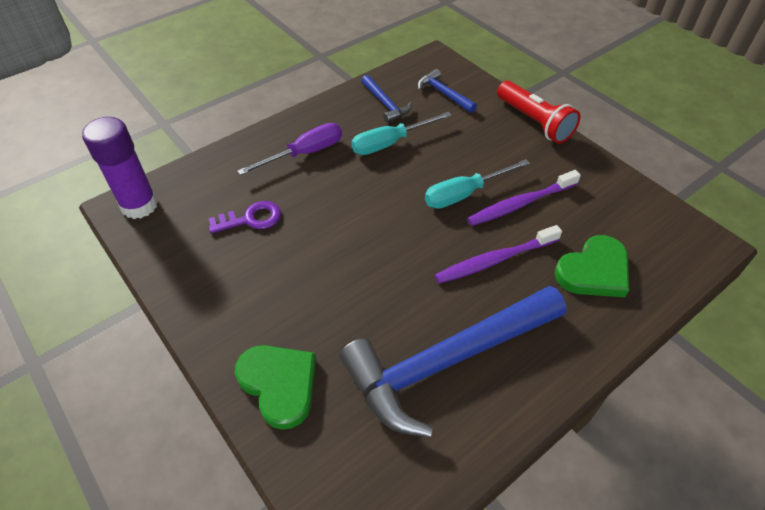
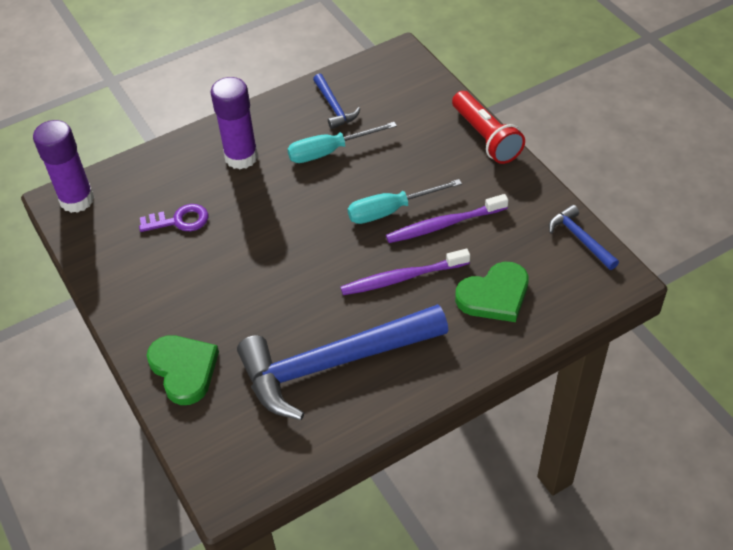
camera: 10 degrees right, 0 degrees up
purple screwdriver [237,123,342,176] -> purple glue stick [211,77,258,169]
blue hammer [417,69,477,113] -> blue hammer moved to [549,205,619,270]

